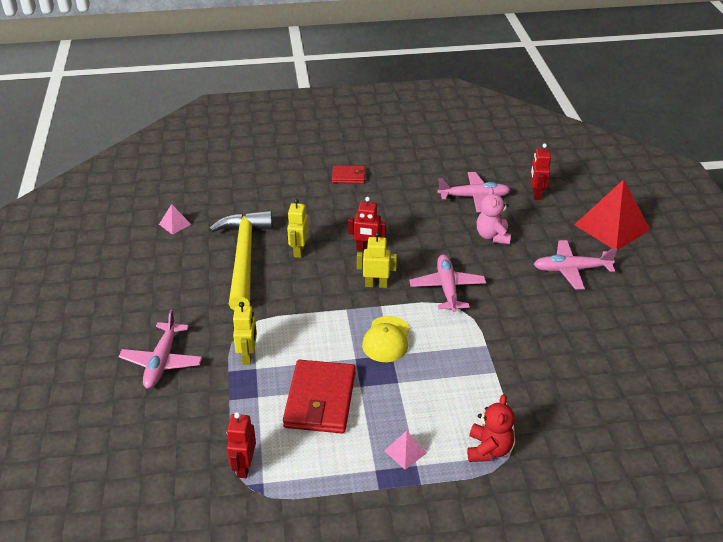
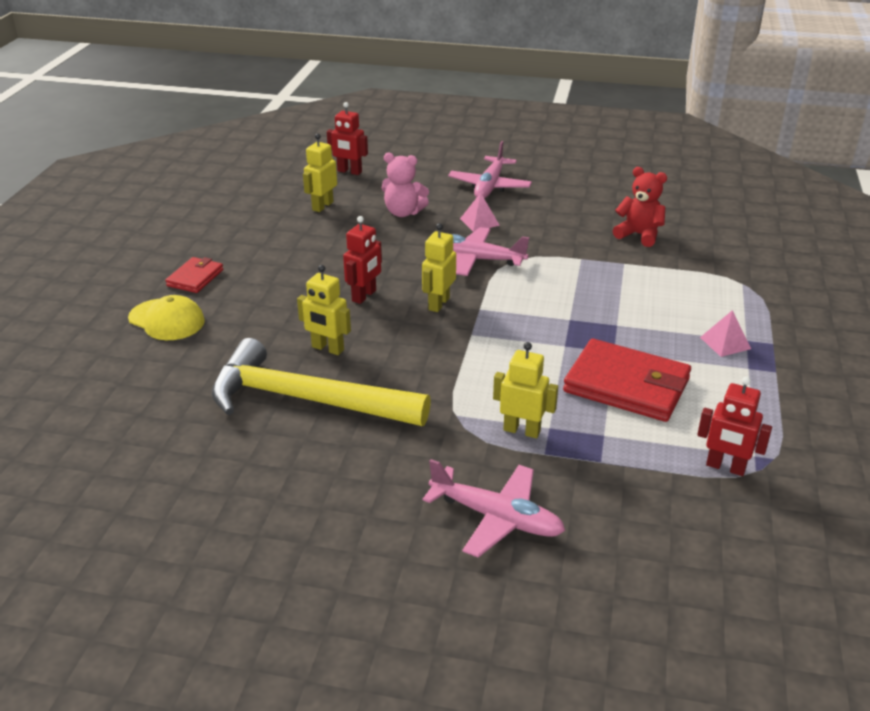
camera: 70 degrees left, 5 degrees down
pink pyramid [159,204,192,235] -> pink pyramid moved to [460,193,500,232]
yellow cap [362,316,410,362] -> yellow cap moved to [128,295,205,340]
pink plane [437,172,510,212] -> yellow robot [303,134,337,212]
red teddy bear [467,394,515,462] -> red teddy bear moved to [613,167,667,247]
red pyramid [574,179,650,250] -> none

